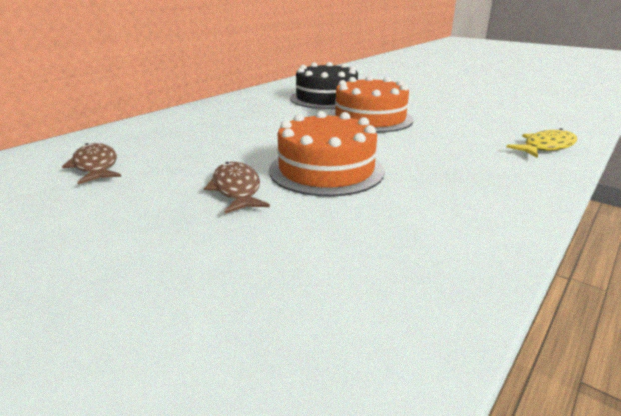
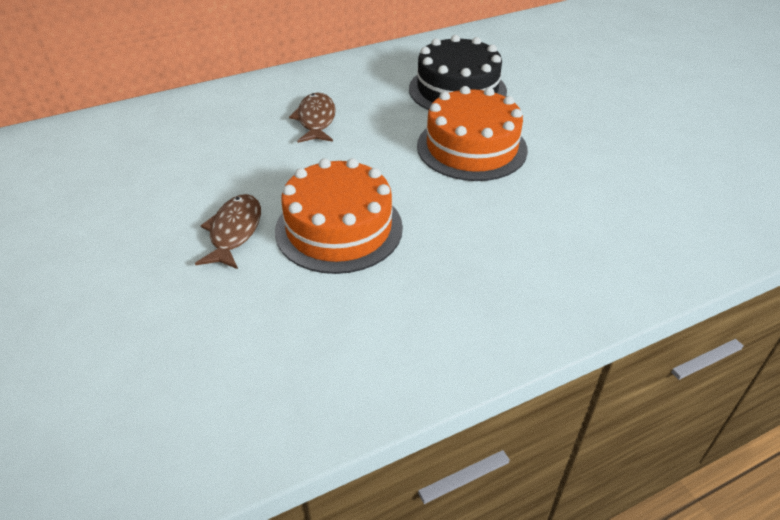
camera: 25 degrees right, 15 degrees up
brown fish [62,143,121,185] -> brown fish moved to [289,92,336,143]
yellow fish [506,128,577,158] -> none

